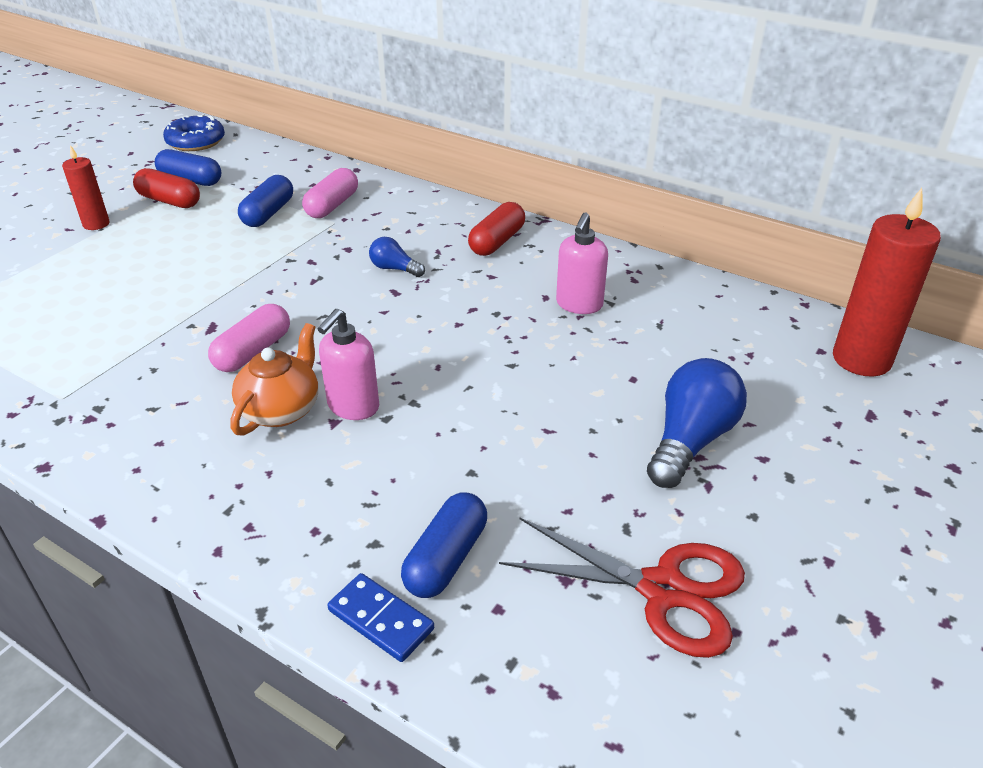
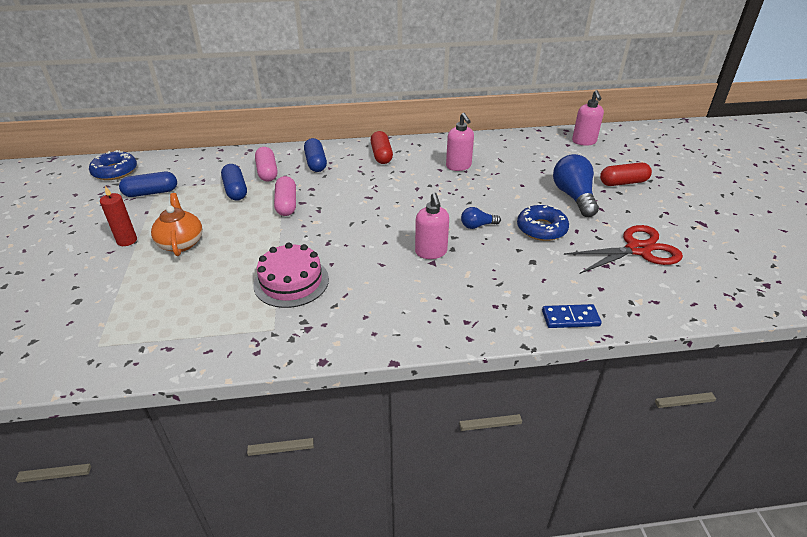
camera: 40 degrees left, 0 degrees up
red capsule [133,168,200,208] -> red capsule moved to [600,162,652,186]
pink capsule [208,304,290,372] -> pink capsule moved to [274,176,296,216]
orange teapot [230,323,318,436] -> orange teapot moved to [151,193,203,256]
blue light bulb [369,237,425,277] -> blue light bulb moved to [461,207,501,229]
blue capsule [401,492,487,598] -> blue capsule moved to [304,138,327,172]
red candle [833,188,941,377] -> pink soap dispenser [572,90,604,146]
none -> pink cake [253,242,329,308]
none -> blue donut [517,205,569,241]

